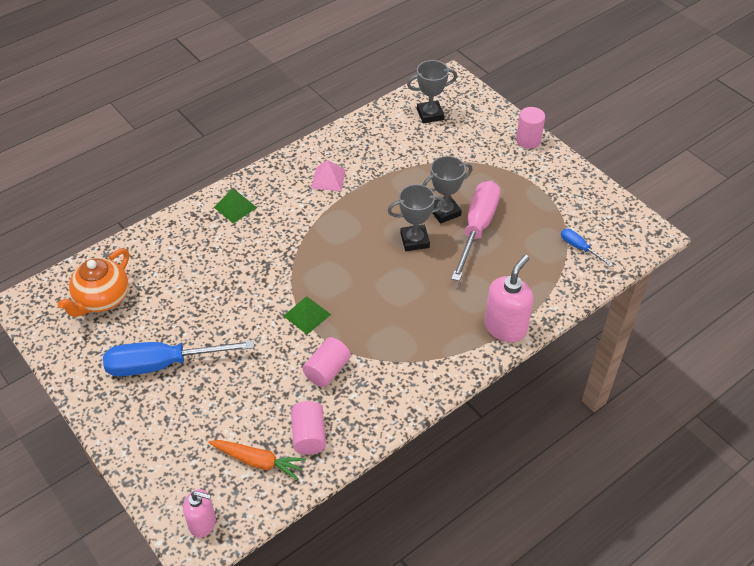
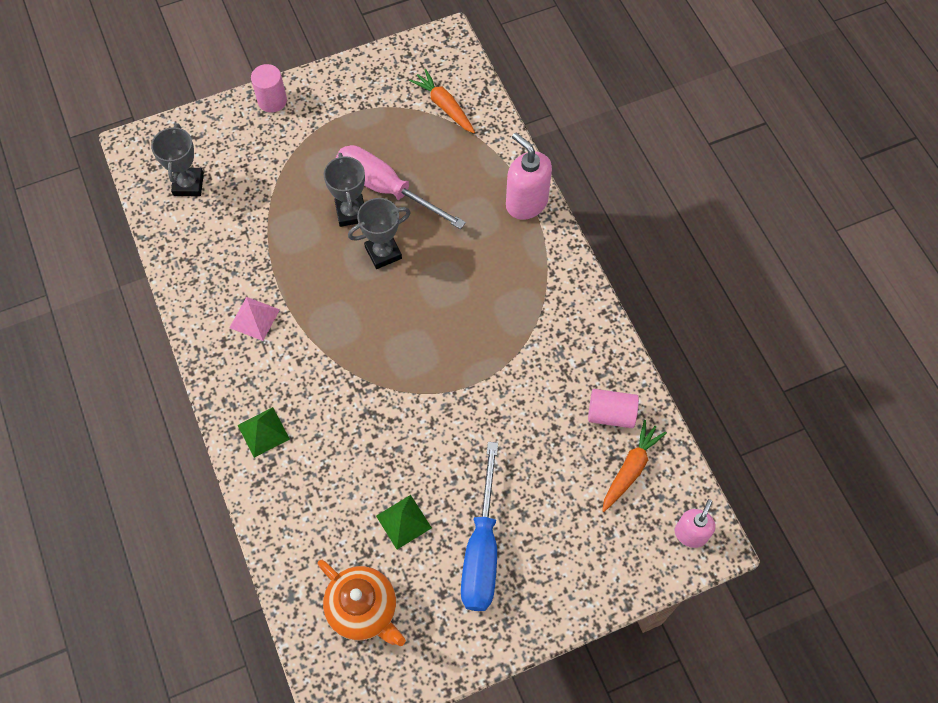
camera: 75 degrees left, 15 degrees up
green pyramid [284,297,331,335] -> green pyramid moved to [376,495,432,549]
pink cylinder [302,337,351,387] -> none
grey trophy [388,184,445,251] -> grey trophy turned 60 degrees clockwise [348,198,411,269]
blue screwdriver [561,229,613,267] -> orange carrot [409,69,475,133]

